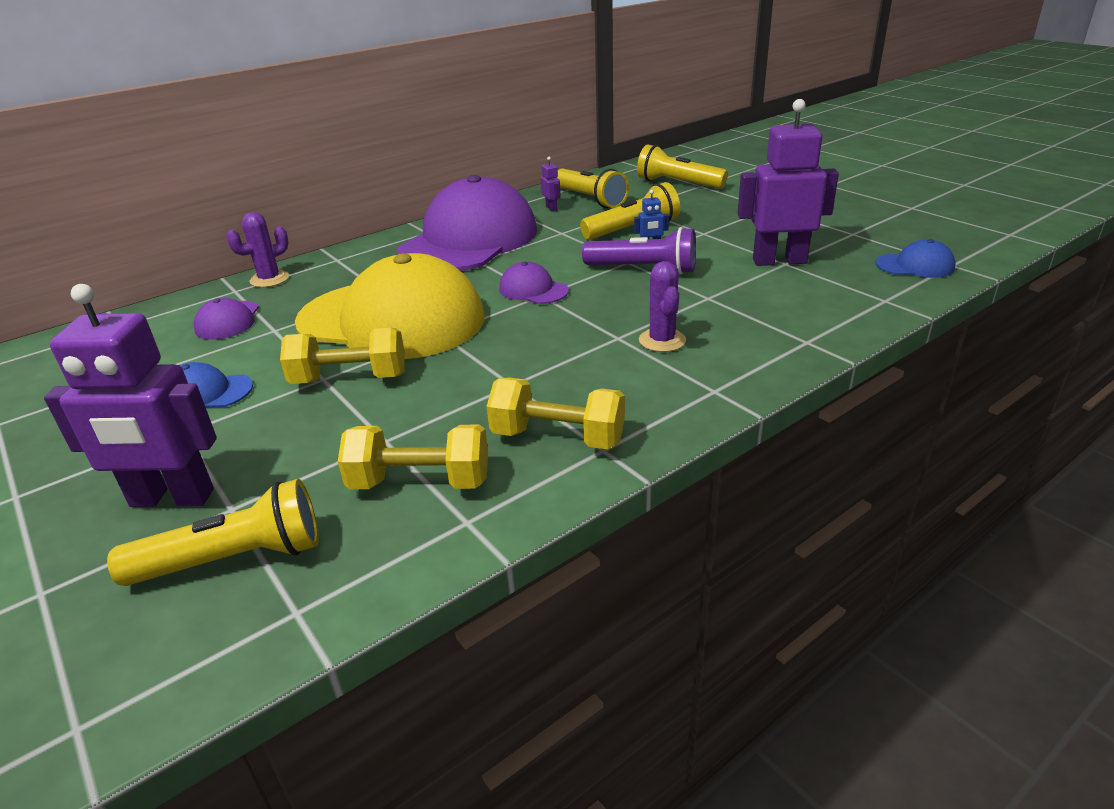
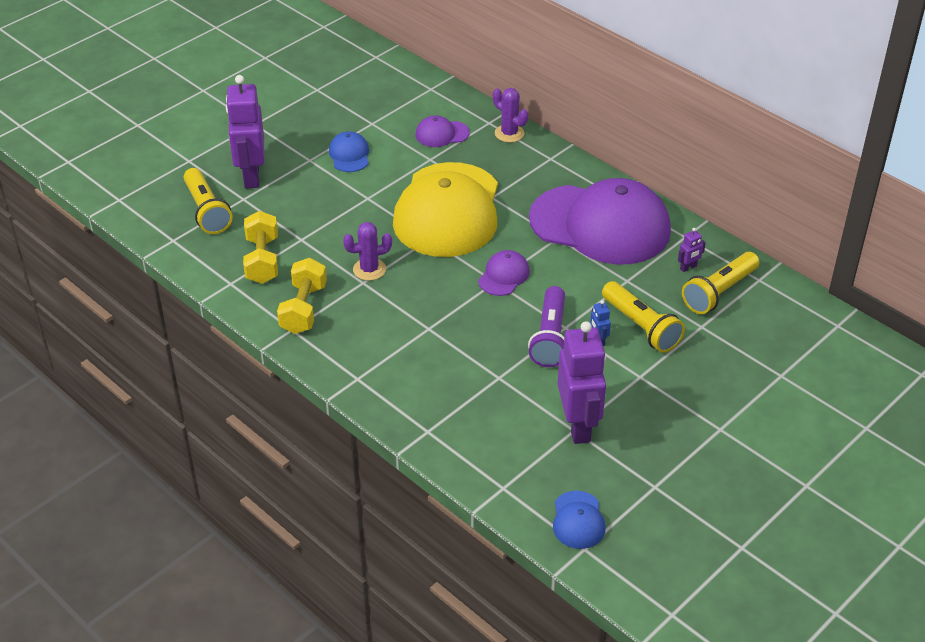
camera: 80 degrees right, 10 degrees up
yellow dumbbell [280,328,405,384] -> none
yellow flashlight [637,144,728,189] -> none
purple cactus [639,261,686,352] -> purple cactus moved to [343,222,392,281]

